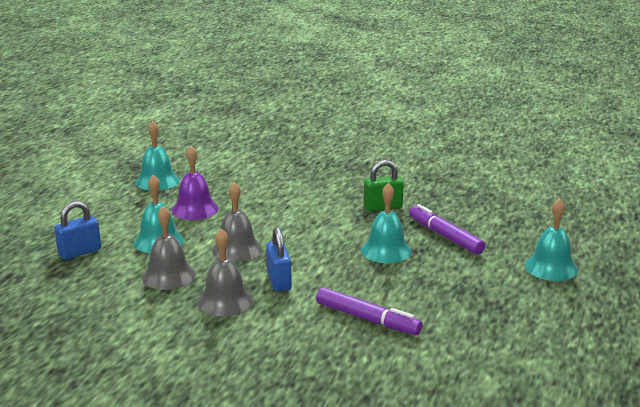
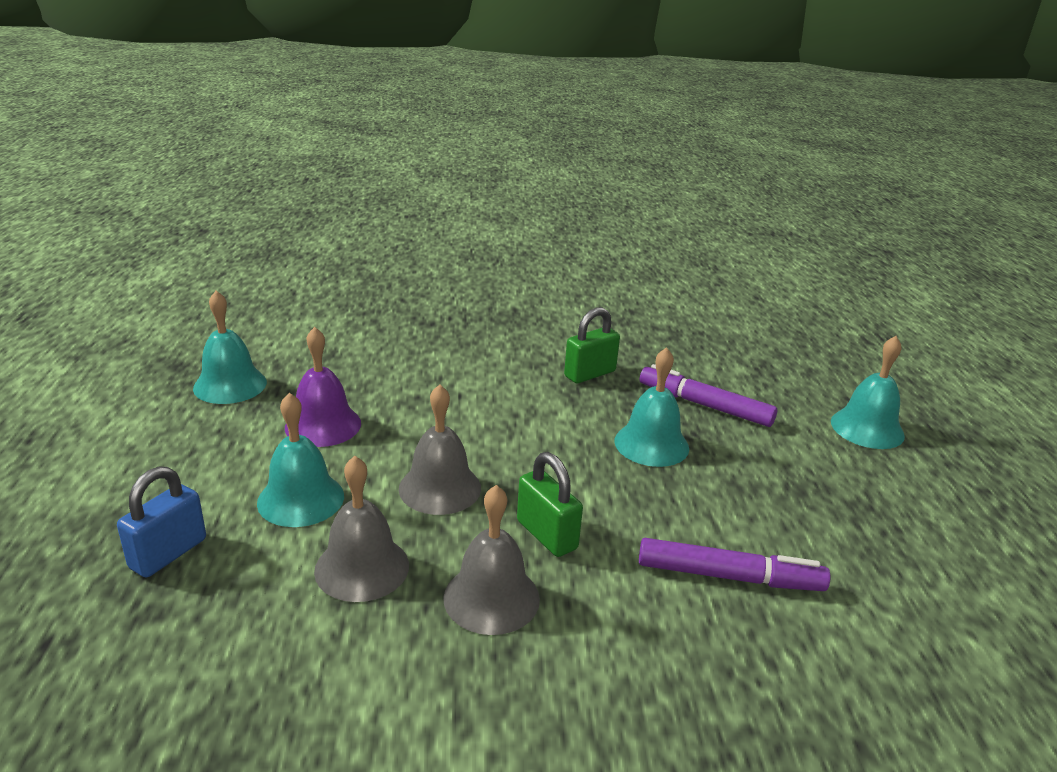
camera: 25 degrees left, 5 degrees up
blue padlock [266,227,292,292] -> green padlock [517,452,583,557]

